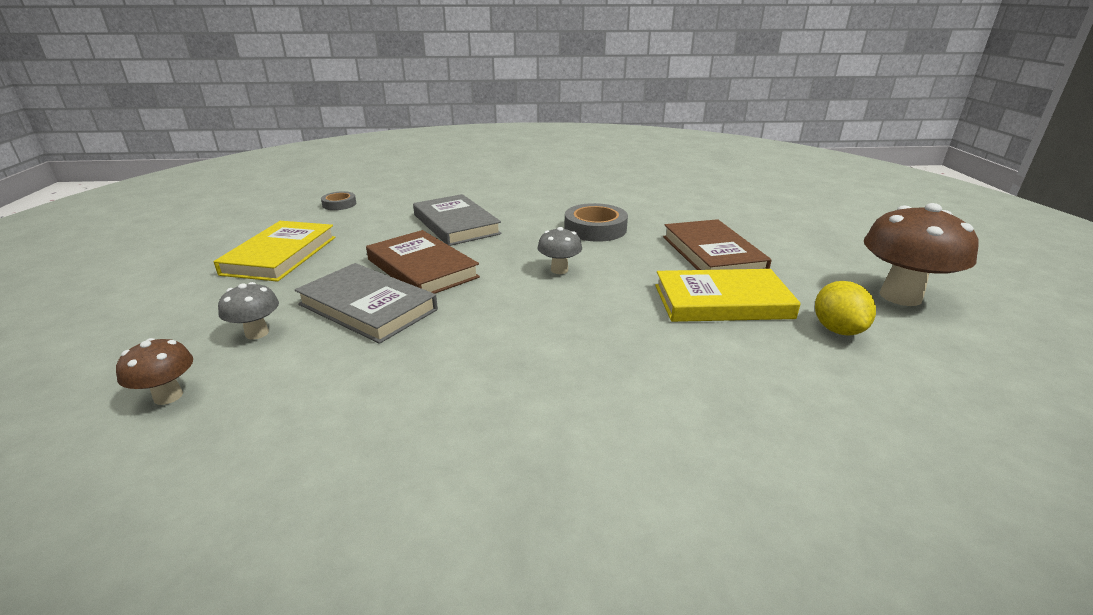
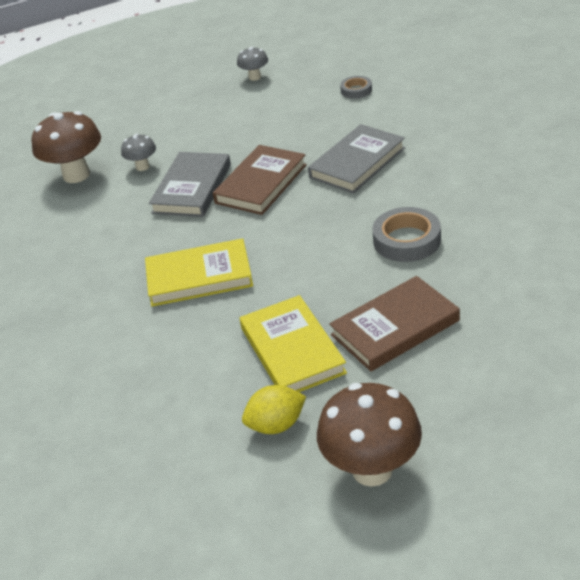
camera: 75 degrees right, 10 degrees up
brown mushroom [116,338,193,405] -> brown mushroom [32,111,101,183], size x1.94
yellow book [214,221,335,282] -> yellow book moved to [145,238,253,307]
grey mushroom [537,227,582,274] -> grey mushroom moved to [237,47,268,81]

